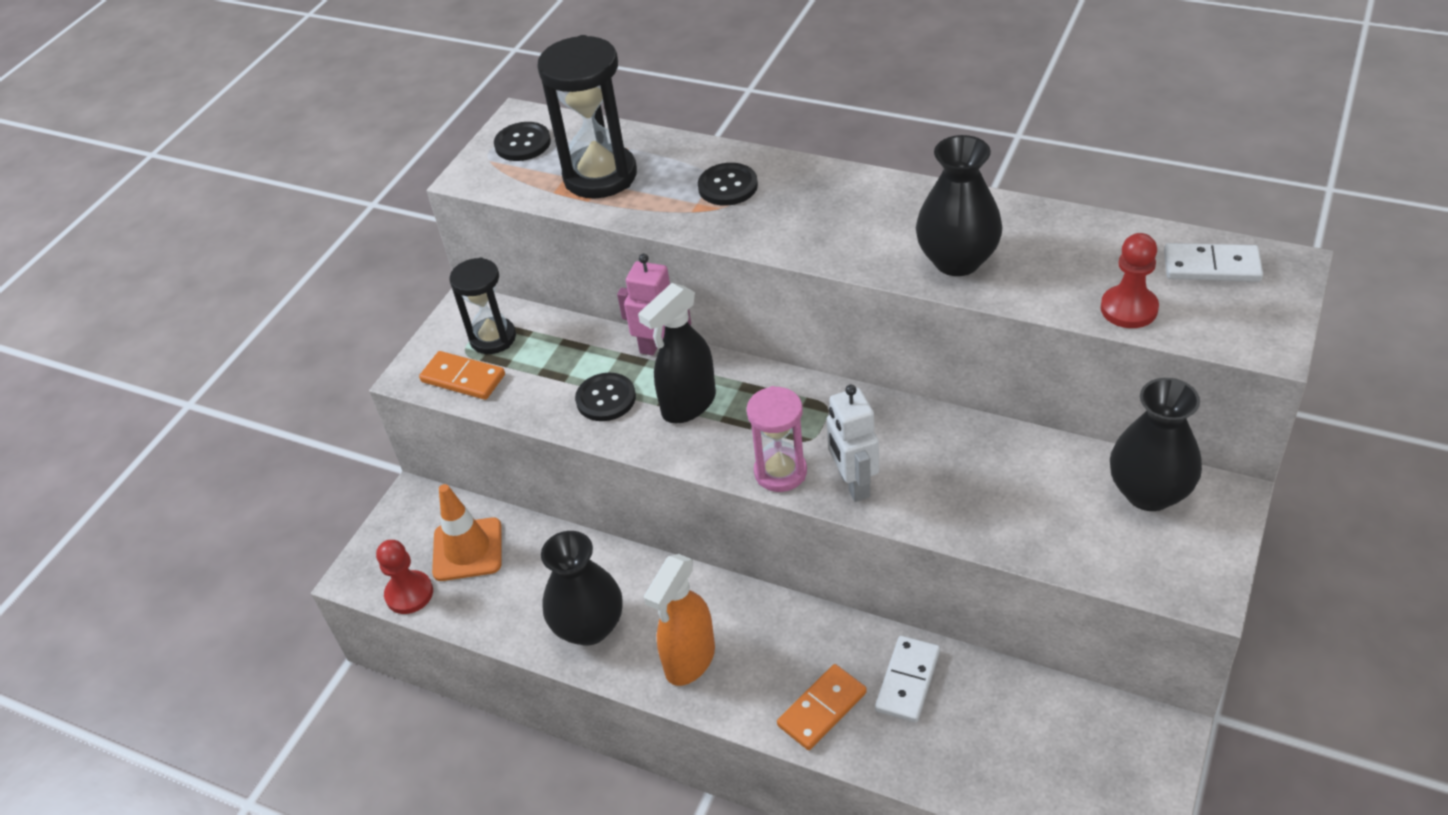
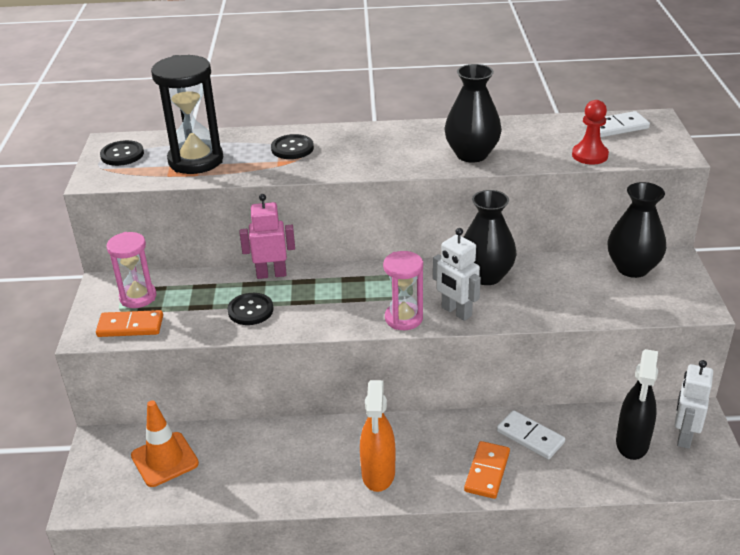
camera: 30 degrees left, 10 degrees down
red pawn [376,540,433,614] -> none
black hourglass [449,257,516,354] -> pink hourglass [106,232,156,308]
black vase [541,531,623,646] -> black vase moved to [463,190,517,285]
black spray bottle [638,283,716,423] -> black spray bottle moved to [616,349,658,460]
white domino [875,636,940,723] -> white domino turned 45 degrees counterclockwise [497,410,565,459]
none -> white robot [675,360,713,449]

